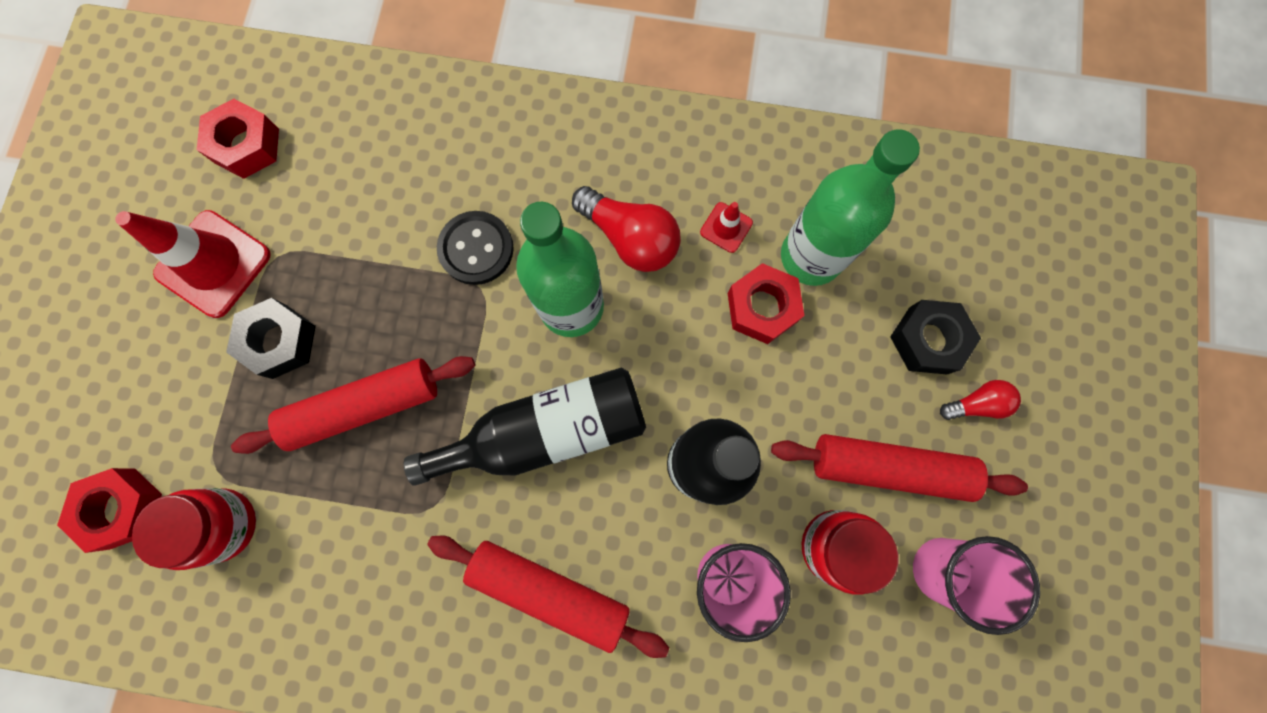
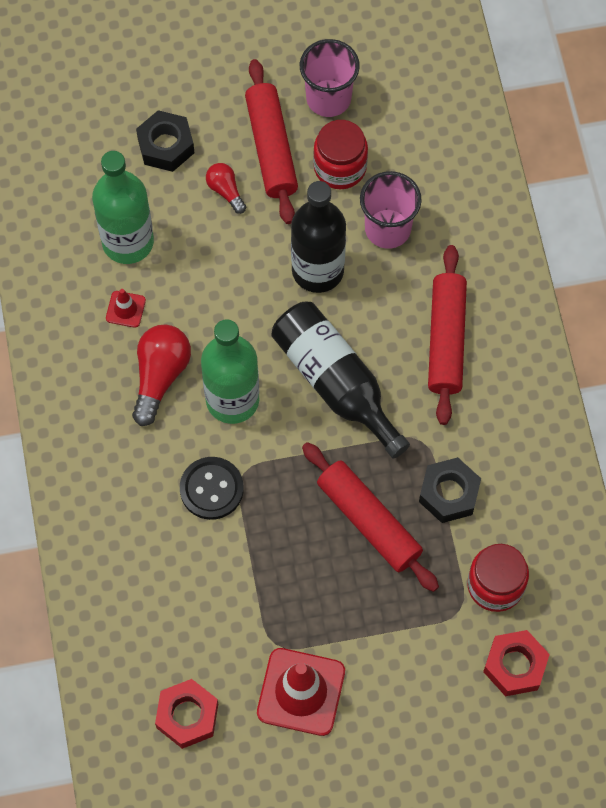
camera: 110 degrees left, 10 degrees down
black nut [226,298,316,379] -> black nut moved to [419,457,481,523]
red nut [728,263,805,344] -> none
red light bulb [940,380,1021,420] -> red light bulb moved to [206,163,246,214]

